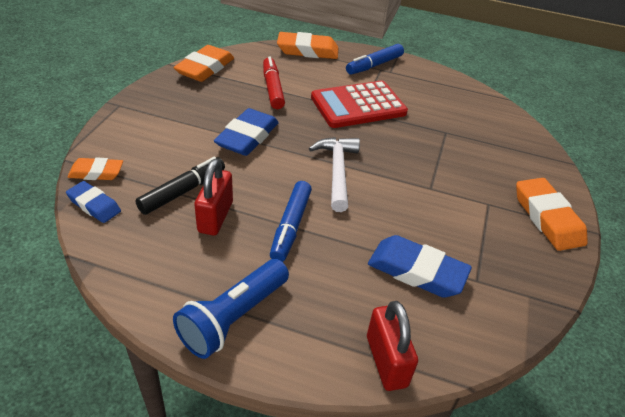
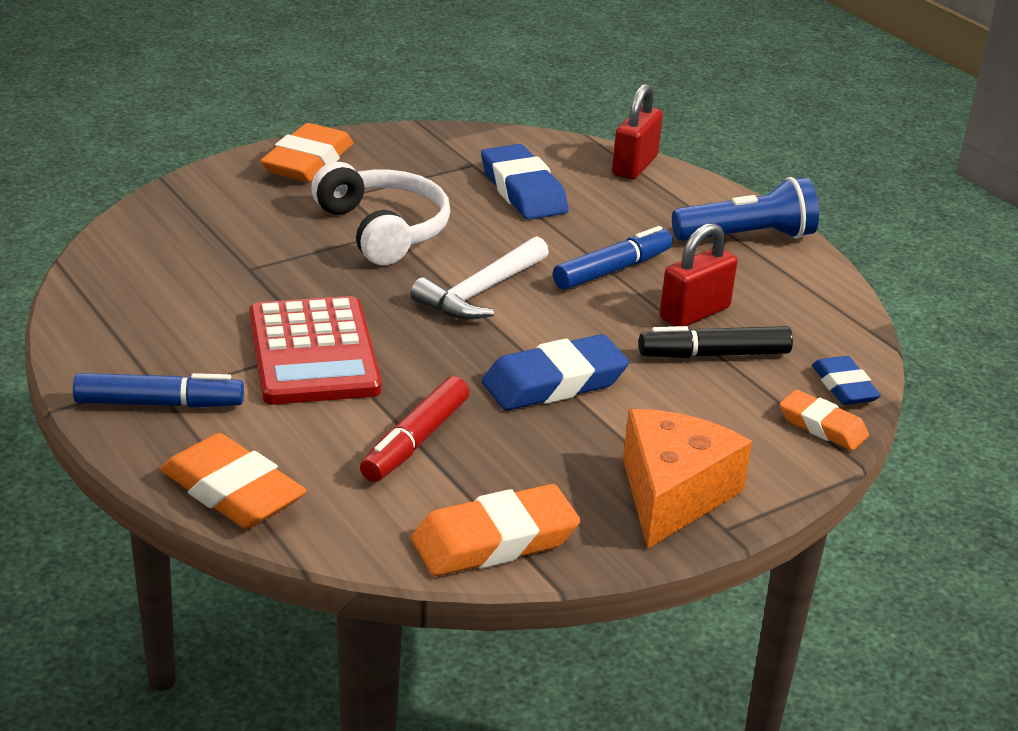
camera: 140 degrees left, 10 degrees down
red calculator [311,81,408,128] -> red calculator turned 60 degrees clockwise [249,296,381,405]
none -> white headphones [311,162,450,265]
none -> orange cheese [623,409,752,549]

